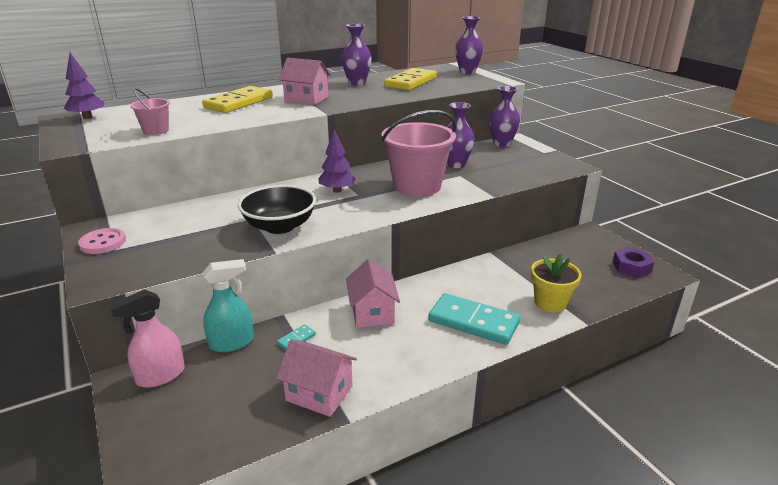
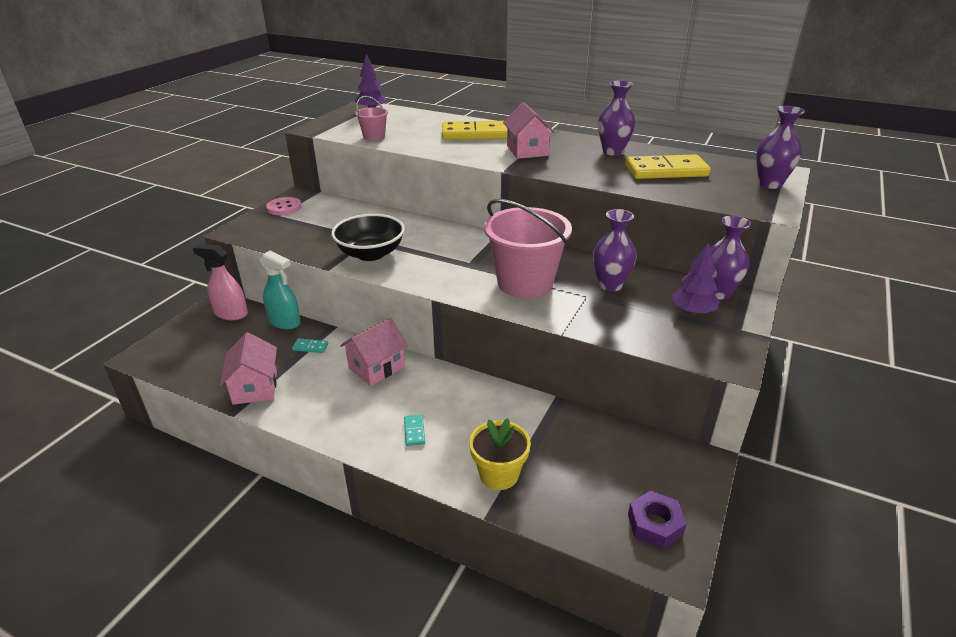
camera: 55 degrees right, 5 degrees up
purple tree [318,129,356,193] -> purple tree moved to [672,242,720,315]
turquoise domino [428,293,520,345] -> turquoise domino [404,415,425,446], size x0.42

